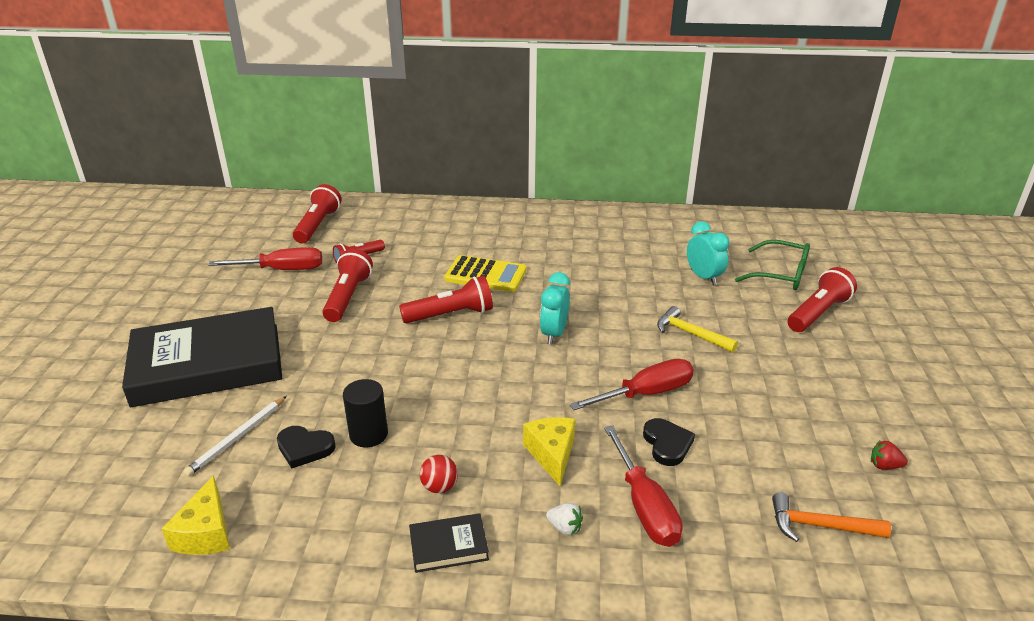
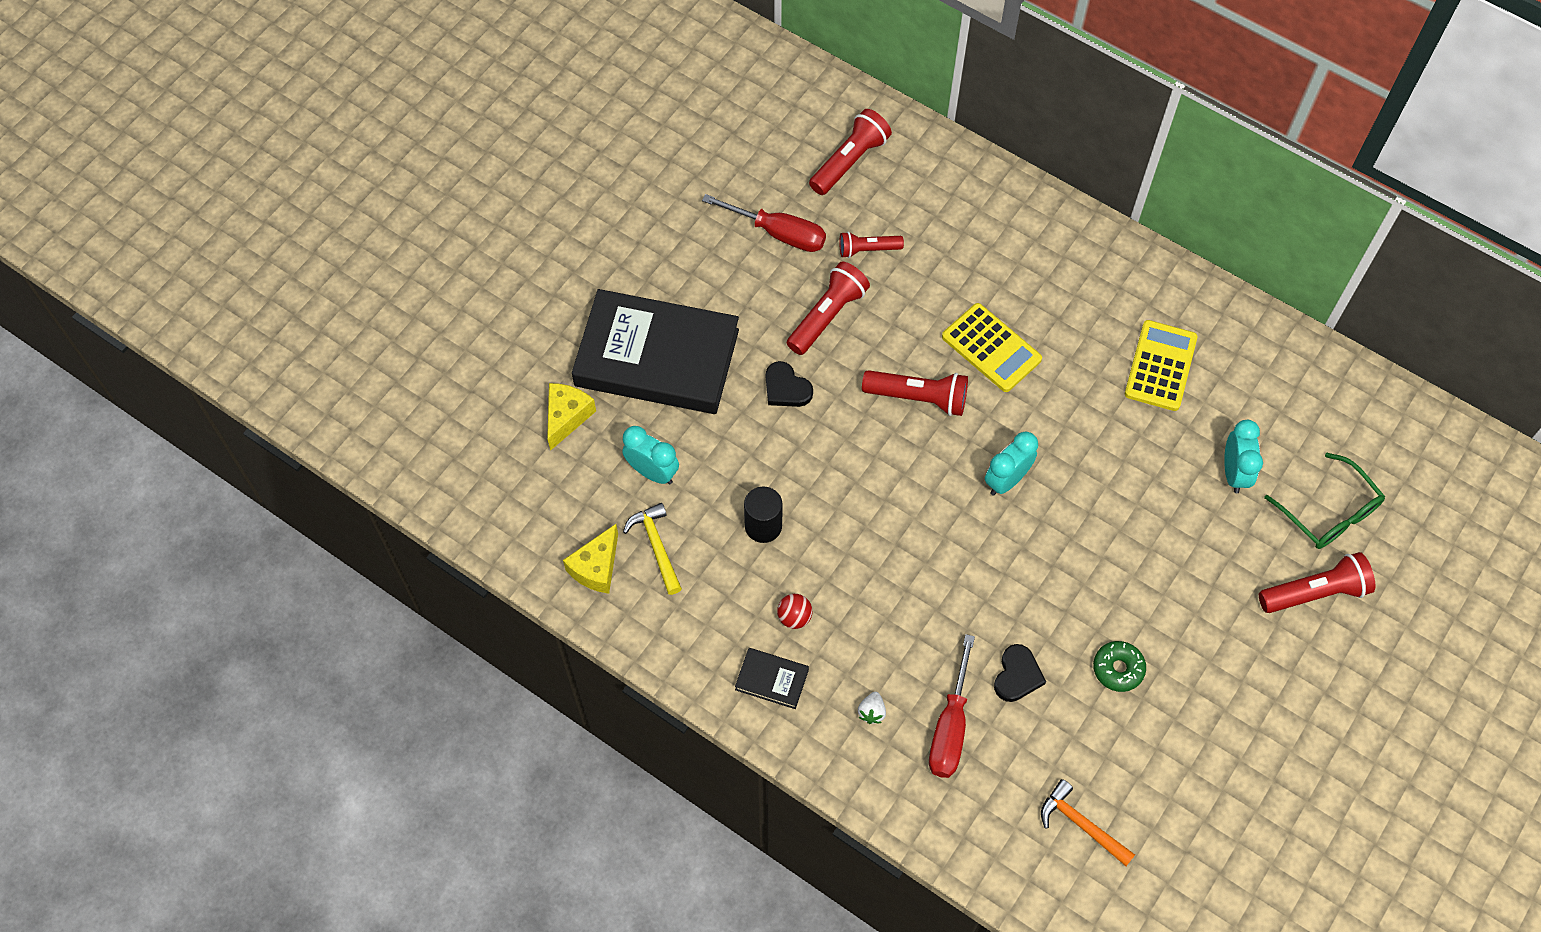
camera: 30 degrees right, 30 degrees up
white pencil [183,396,287,477] -> turquoise clock [622,426,679,484]
black heart [277,426,336,468] -> black heart moved to [766,361,813,407]
yellow cheese [523,417,575,486] -> yellow cheese moved to [547,383,596,451]
white strawberry [546,503,583,535] -> white strawberry turned 45 degrees clockwise [858,692,886,724]
red screwdriver [570,359,694,410] -> none
yellow hammer [657,306,738,352] -> yellow hammer moved to [623,503,682,595]
red strawberry [871,441,908,470] -> none
none -> green donut [1093,641,1146,692]
none -> yellow calculator [1125,320,1198,411]

